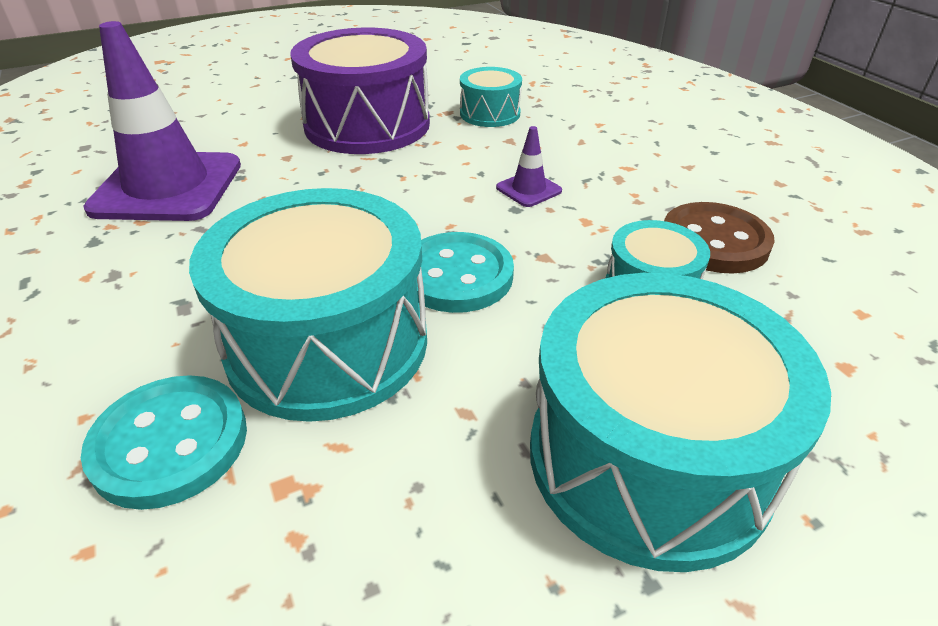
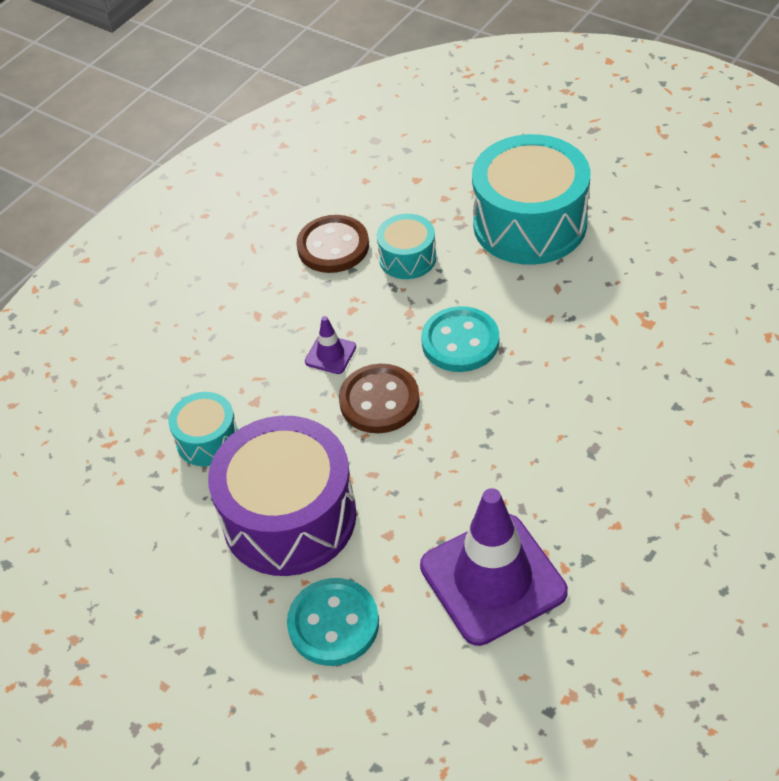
camera: 115 degrees left, 10 degrees up
turquoise button [81,375,247,510] -> turquoise button moved to [287,578,379,666]
turquoise drum [189,188,427,422] -> none
none -> brown button [339,364,420,433]

